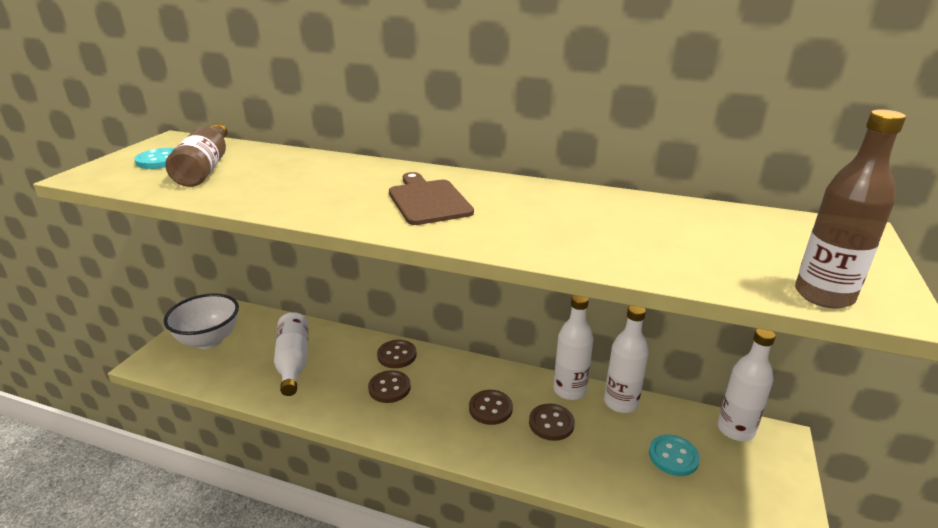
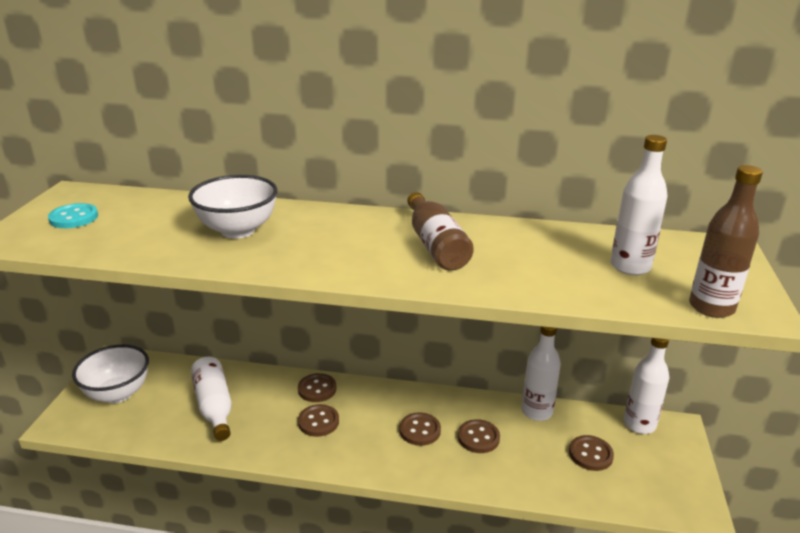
camera: 10 degrees left, 0 degrees up
brown bottle [165,123,228,187] -> brown bottle moved to [407,192,474,271]
brown cutting board [389,172,474,225] -> none
white bottle [554,295,593,400] -> white bottle moved to [610,135,668,275]
turquoise button [649,435,700,476] -> brown button [569,435,614,471]
none -> white bowl [188,175,278,239]

